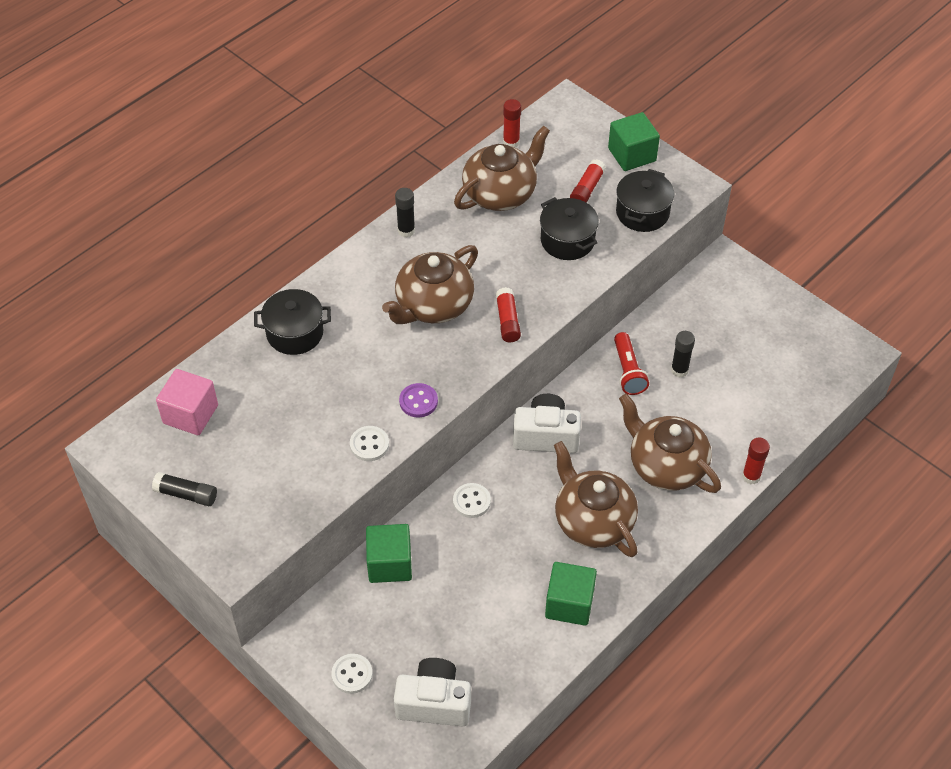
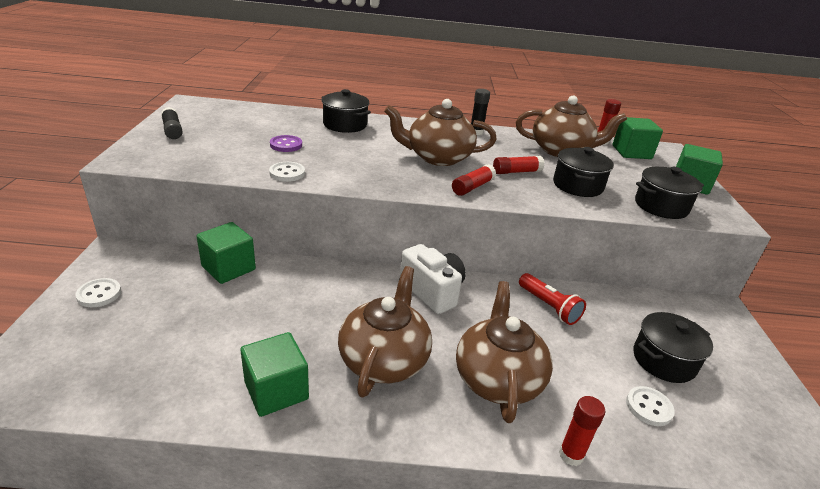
camera: 45 degrees right, 20 degrees down
pink cube [156,369,218,435] -> none
white camera [394,658,471,726] -> none
purple button [399,383,438,418] -> purple button moved to [270,135,302,152]
white button [453,483,491,518] -> white button moved to [626,386,675,426]
red glue stick [570,159,606,203] -> red glue stick moved to [493,156,544,174]
red flashlight [614,332,649,395] -> red flashlight turned 75 degrees counterclockwise [519,273,586,325]
black glue stick [671,331,695,378] -> none
none -> green cube [613,117,663,159]
none -> black pot [633,312,713,383]

